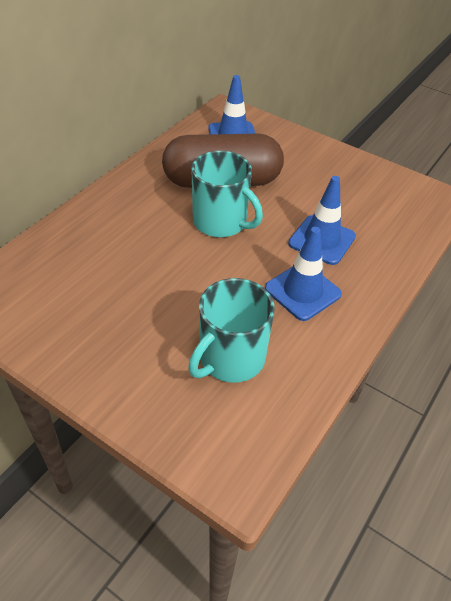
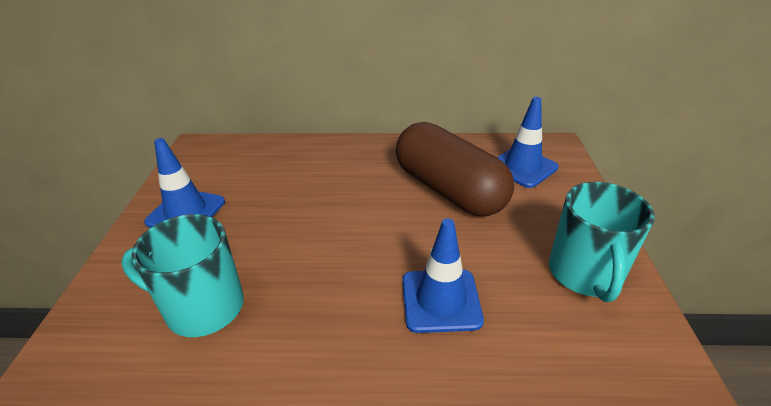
camera: 60 degrees right, 10 degrees down
turquoise mug [191,151,263,237] -> turquoise mug moved to [549,182,655,302]
blue traffic cone [265,227,342,321] -> blue traffic cone moved to [144,138,225,228]

